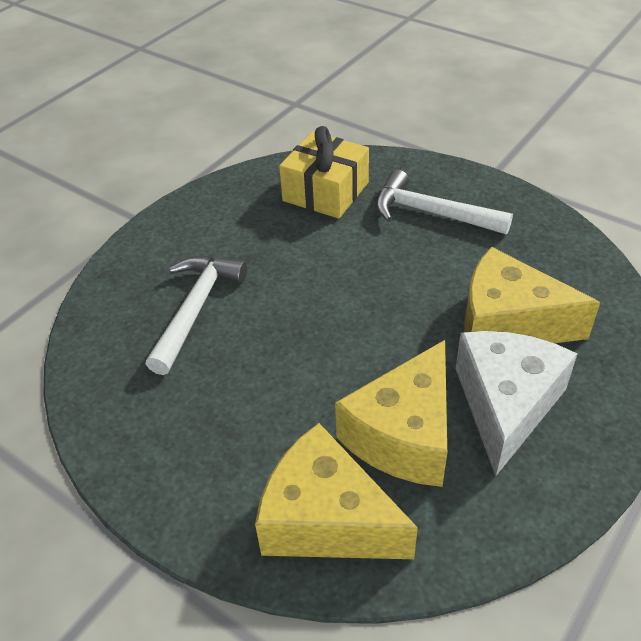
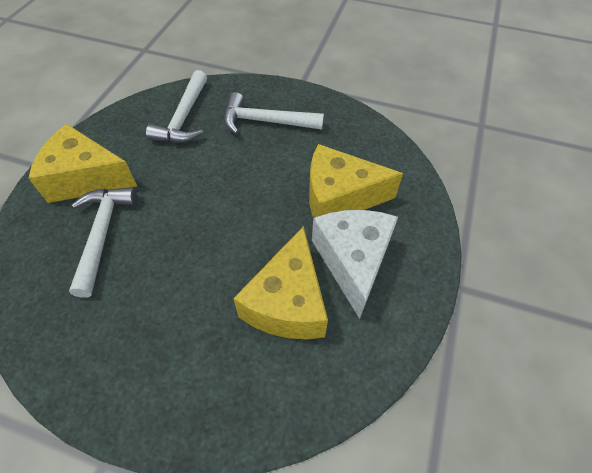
camera: 20 degrees left, 10 degrees up
yellow cheese [255,423,418,559] -> yellow cheese moved to [29,124,137,203]
yellow gift [279,126,369,219] -> white hammer [146,70,207,143]

